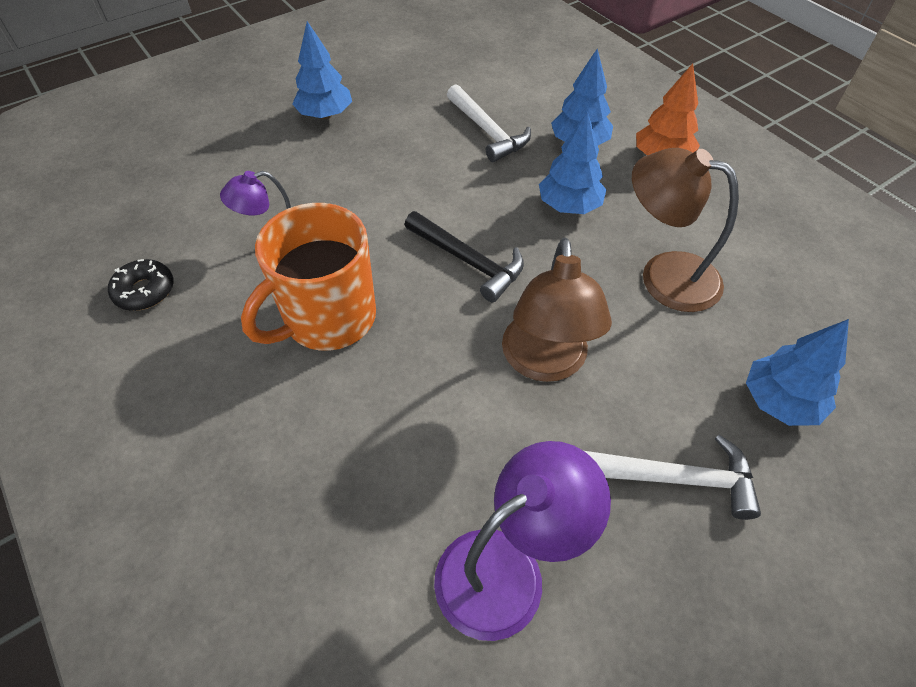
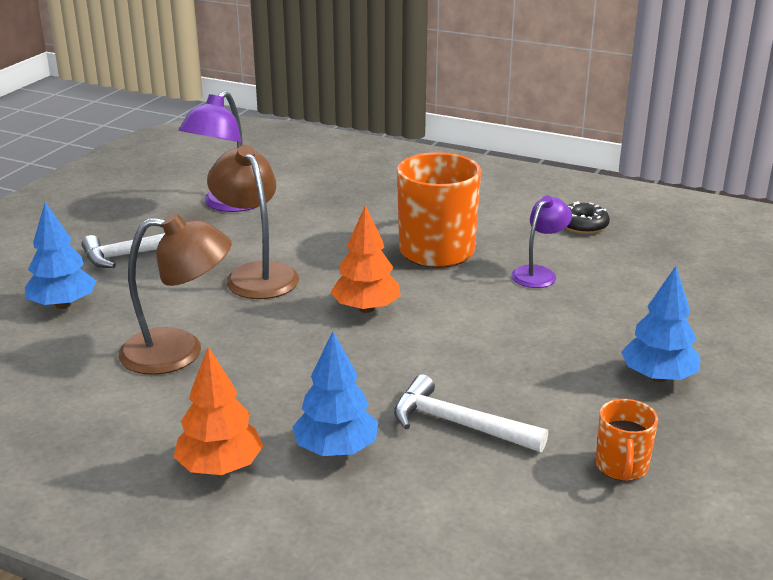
camera: 150 degrees right, 25 degrees down
black hammer [405,211,524,302] -> orange tree [331,205,401,313]
blue tree [539,111,606,214] -> none
none -> orange mug [596,399,658,481]

